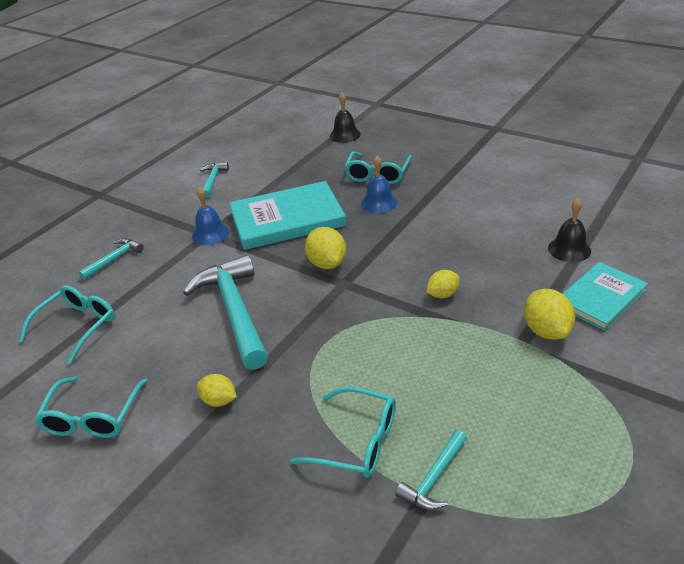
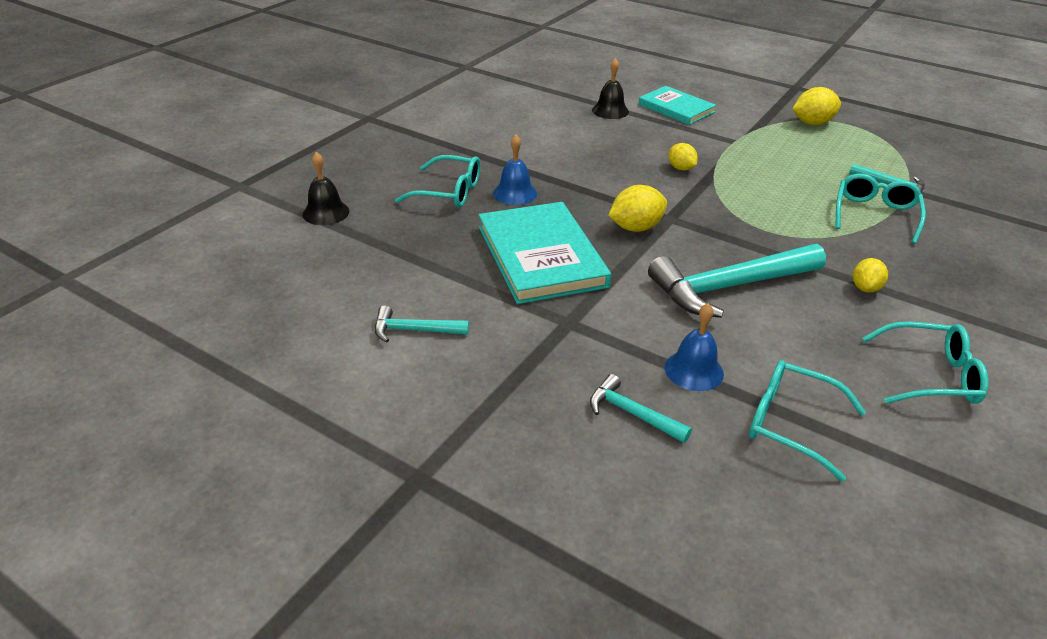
camera: 95 degrees left, 0 degrees up
blue bell [192,187,230,245] -> blue bell moved to [665,303,724,391]
yellow lemon [524,289,575,340] -> yellow lemon moved to [793,87,841,125]

